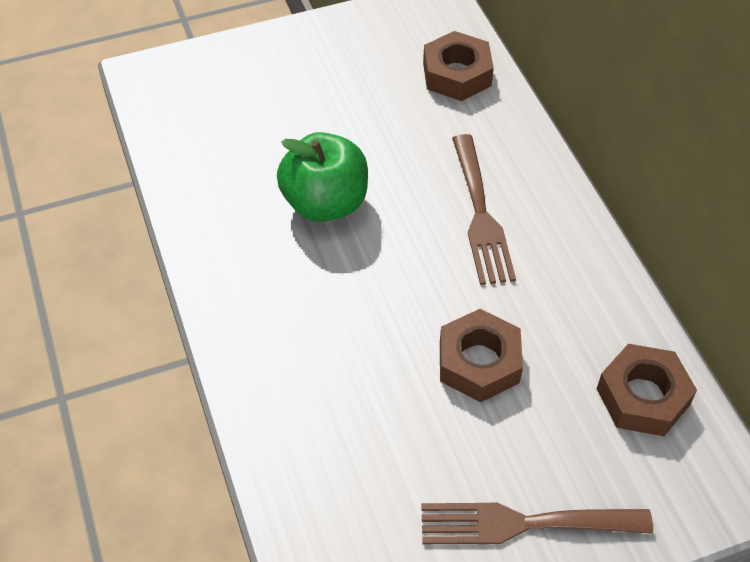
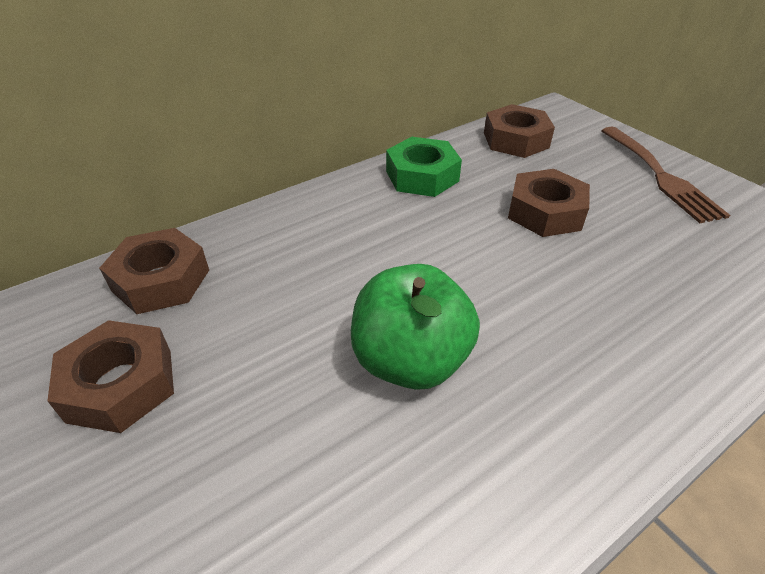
camera: 105 degrees left, 10 degrees down
brown fork [452,134,516,285] -> none
none -> brown nut [48,320,174,433]
none -> green nut [386,137,462,197]

